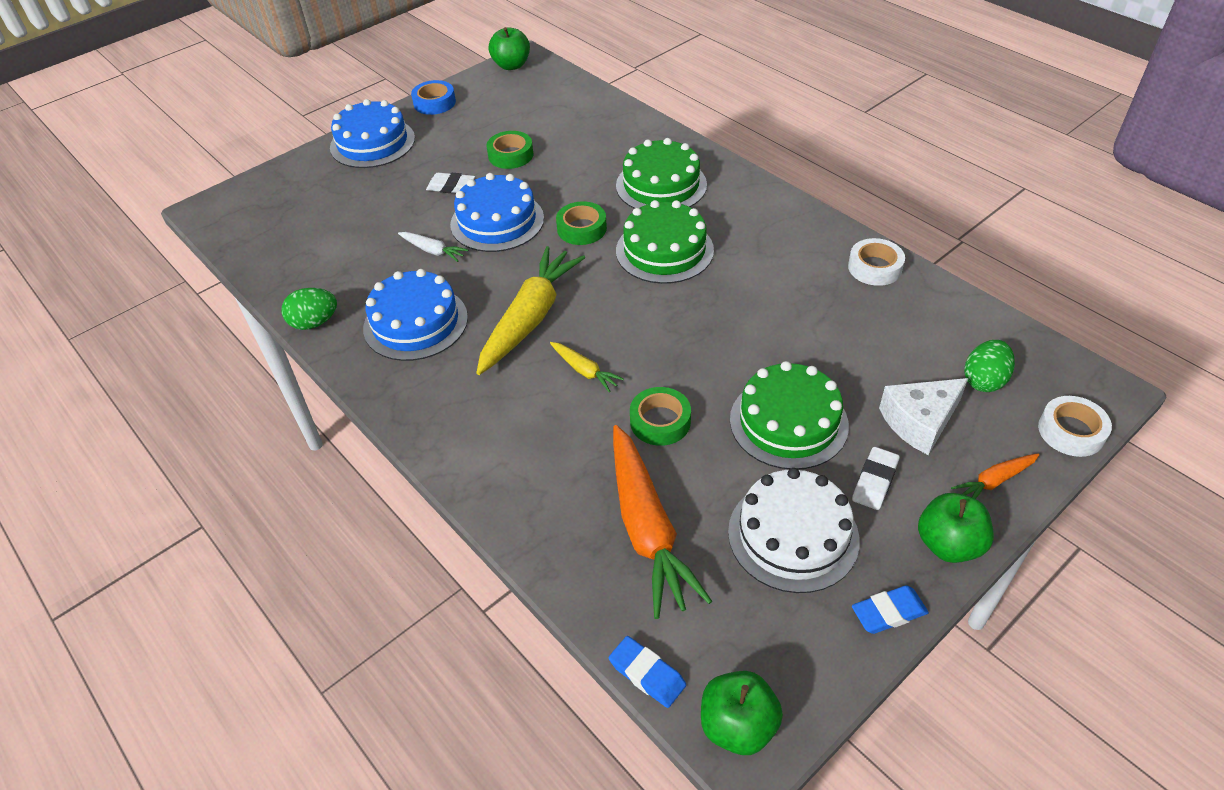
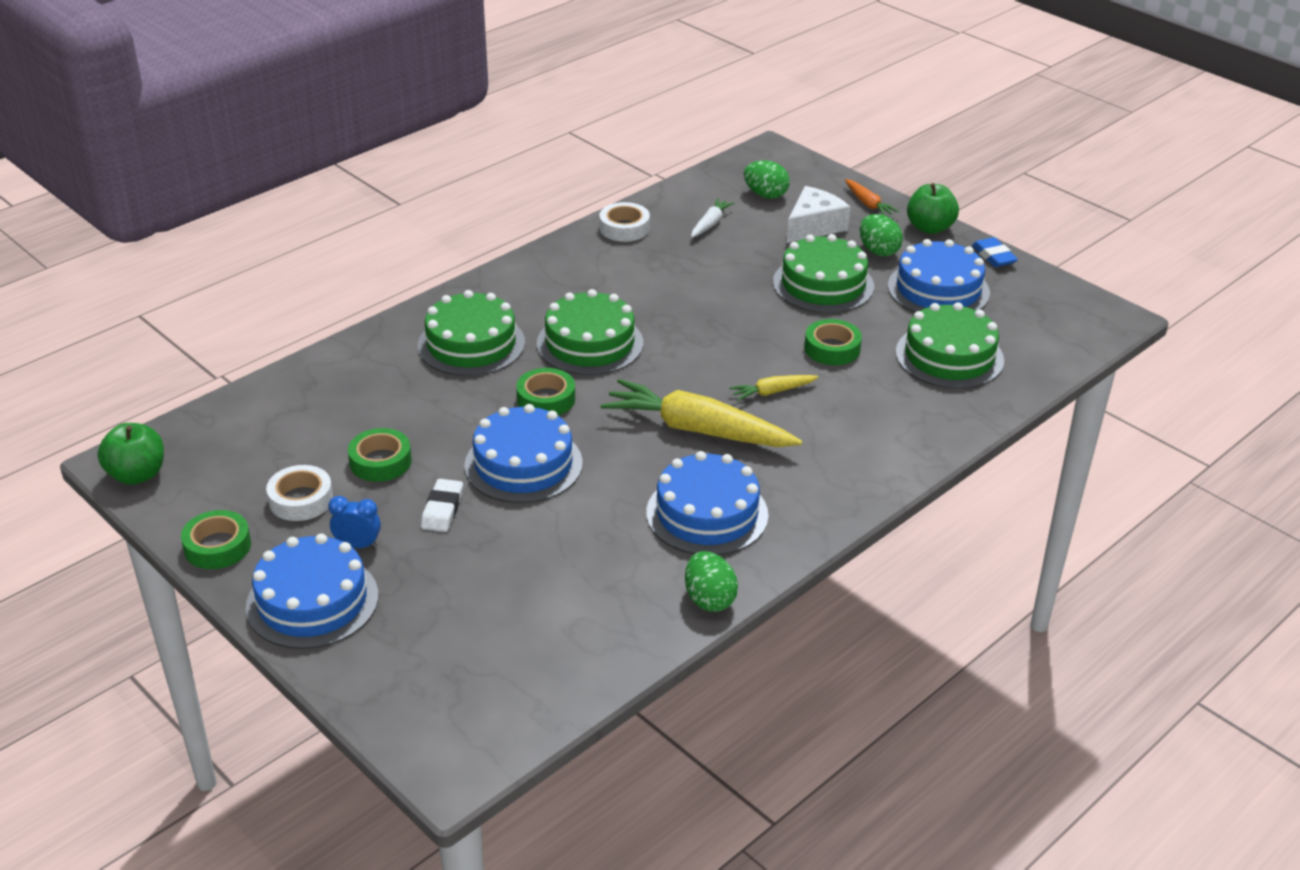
camera: 95 degrees left, 10 degrees down
white carrot [398,232,468,262] -> white carrot moved to [691,198,734,238]
blue tape [411,80,456,115] -> green tape [181,510,251,569]
yellow carrot [550,342,624,392] -> yellow carrot turned 150 degrees counterclockwise [729,375,818,401]
blue eraser [609,636,686,708] -> none
orange carrot [613,425,712,619] -> green cake [896,302,1004,389]
green apple [701,671,783,755] -> none
white cake [728,468,860,593] -> blue cake [888,239,990,313]
white eraser [852,447,899,510] -> green egg [860,214,903,257]
white cheese [879,378,968,455] -> white cheese turned 105 degrees counterclockwise [787,186,850,243]
white tape [1038,396,1112,457] -> white tape moved to [266,465,333,521]
none -> blue clock [328,496,381,548]

